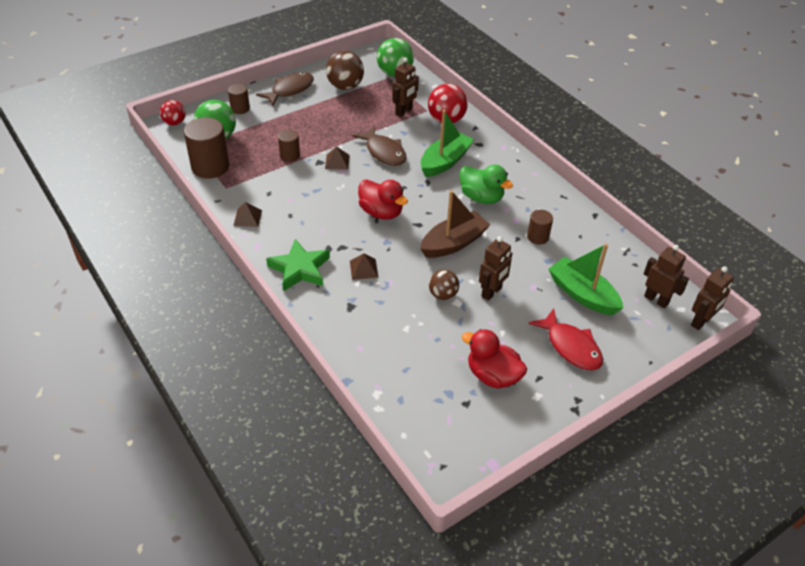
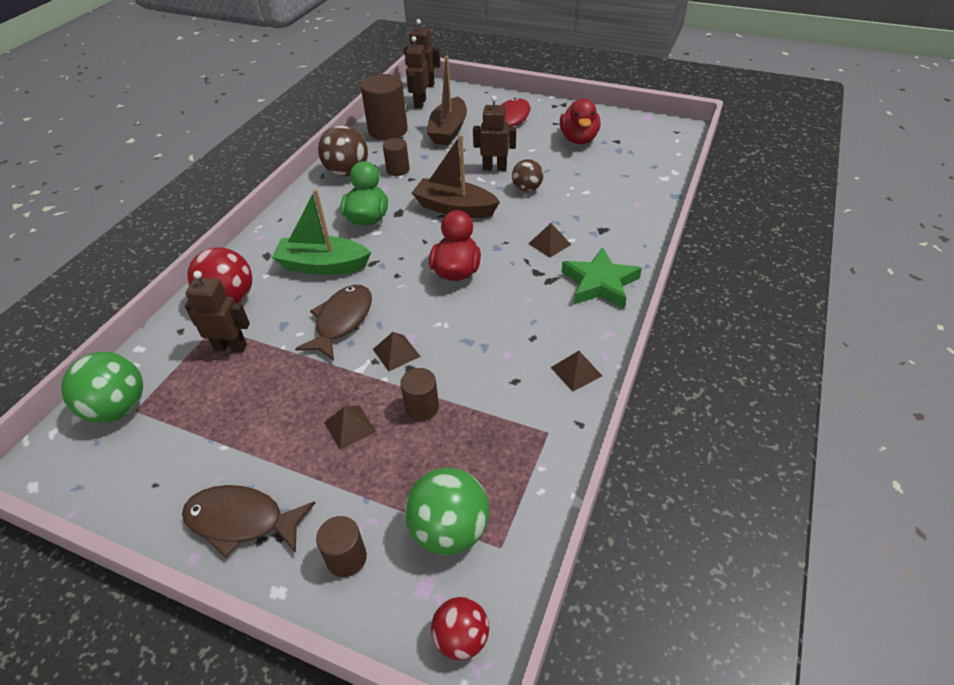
camera: 120 degrees left, 0 degrees up
brown cylinder [184,117,230,179] -> brown cylinder moved to [361,74,408,140]
brown ball [326,51,364,90] -> brown ball moved to [318,125,368,176]
green boat [548,243,623,315] -> brown boat [427,56,467,145]
none -> brown pyramid [324,405,376,450]

